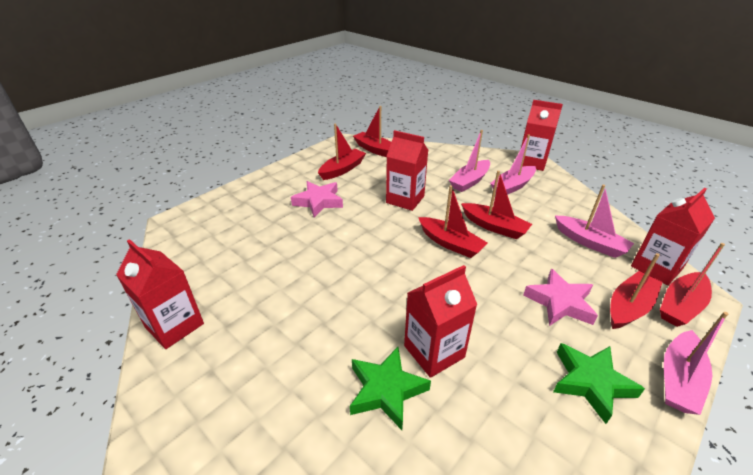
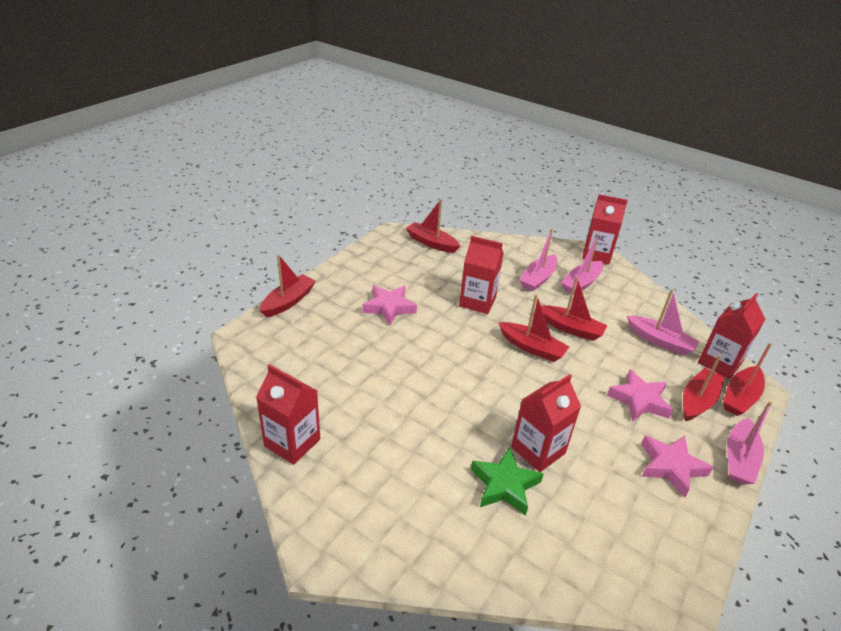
camera: 10 degrees left, 0 degrees up
red boat [318,124,366,180] -> red boat moved to [260,255,316,317]
green star [553,343,645,424] -> pink star [641,435,713,498]

